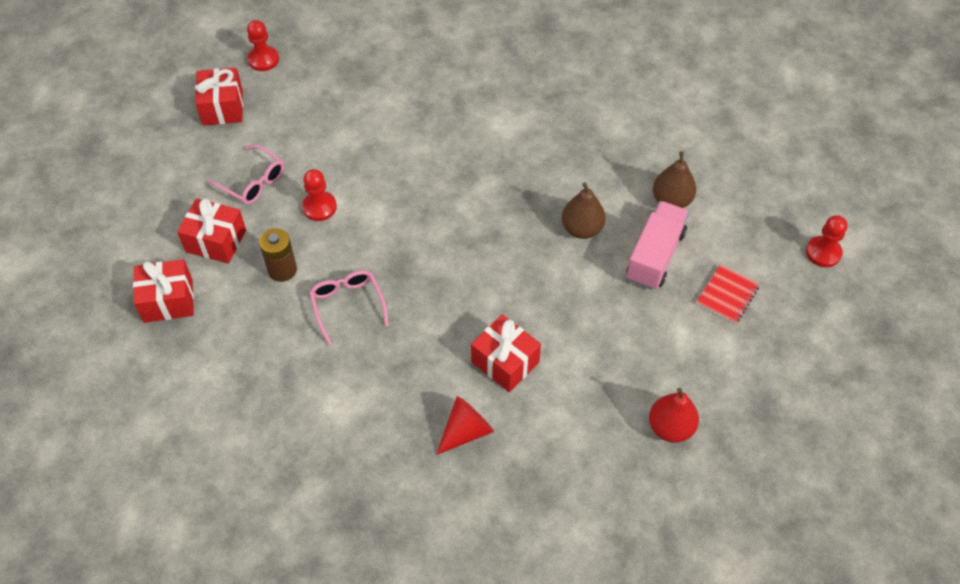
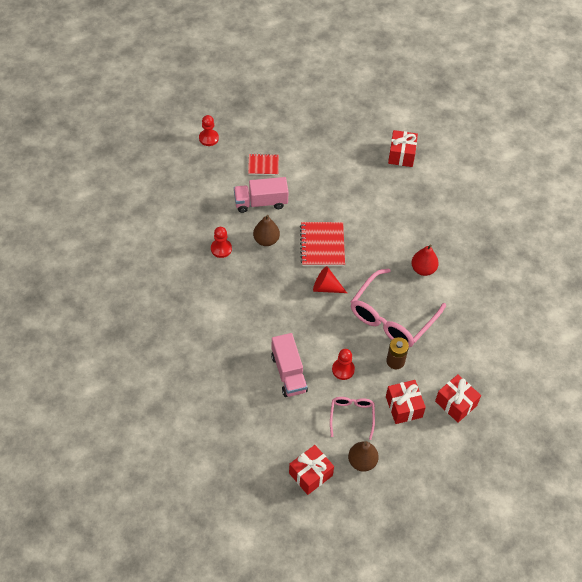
camera: 125 degrees left, 0 degrees up
red pawn [247,20,279,71] -> red pawn moved to [211,227,232,258]
pink glasses [309,270,389,345] -> pink glasses [351,268,446,347], size x1.91
red cone [436,396,494,455] -> red cone moved to [313,266,347,293]
red gift [471,314,541,392] -> red gift moved to [388,130,418,167]
red pear [649,388,699,443] -> red pear moved to [411,245,439,276]
brown pear [653,151,696,208] -> brown pear moved to [348,441,379,472]
none -> pink truck [271,333,308,397]
none -> red notebook [300,222,345,266]

